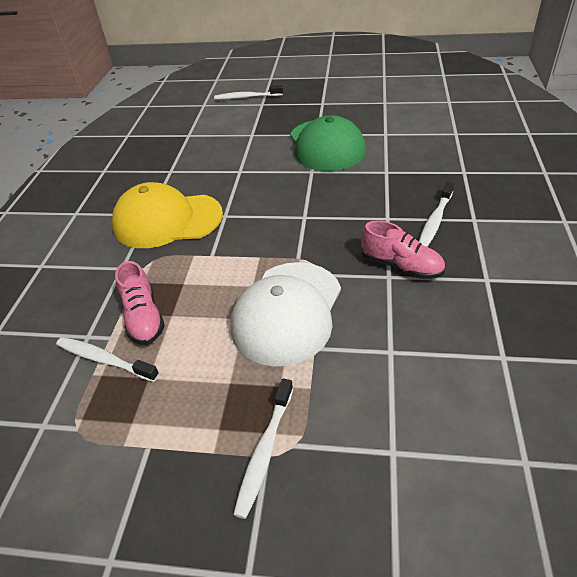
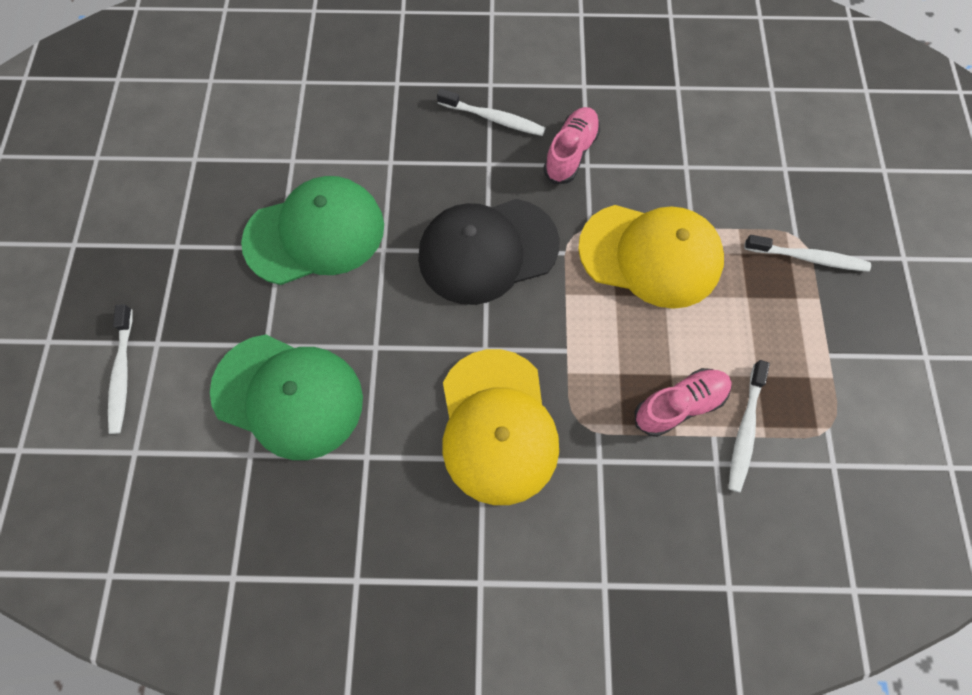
camera: 100 degrees left, 25 degrees up
white cap [230,262,341,367] -> yellow cap [578,205,724,309]
none -> green cap [210,334,363,460]
none -> black cap [418,199,560,305]

